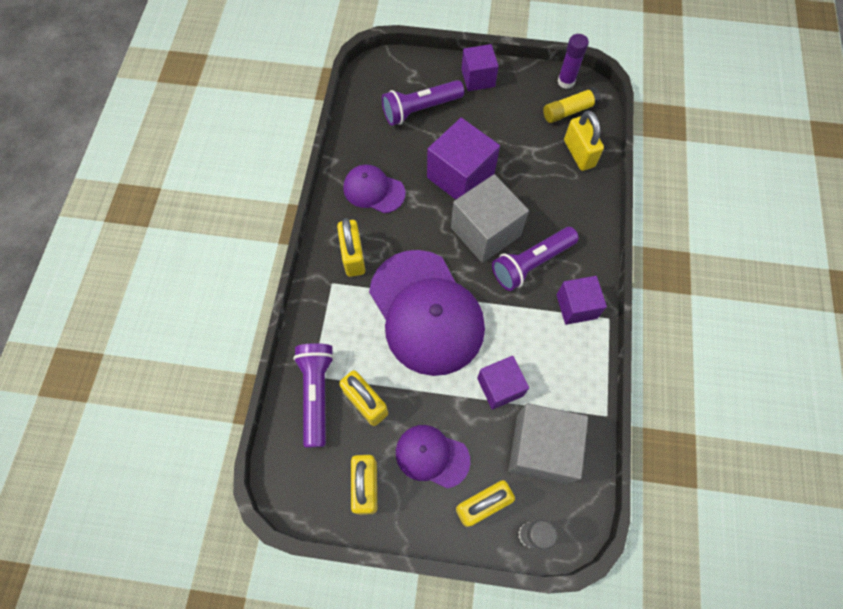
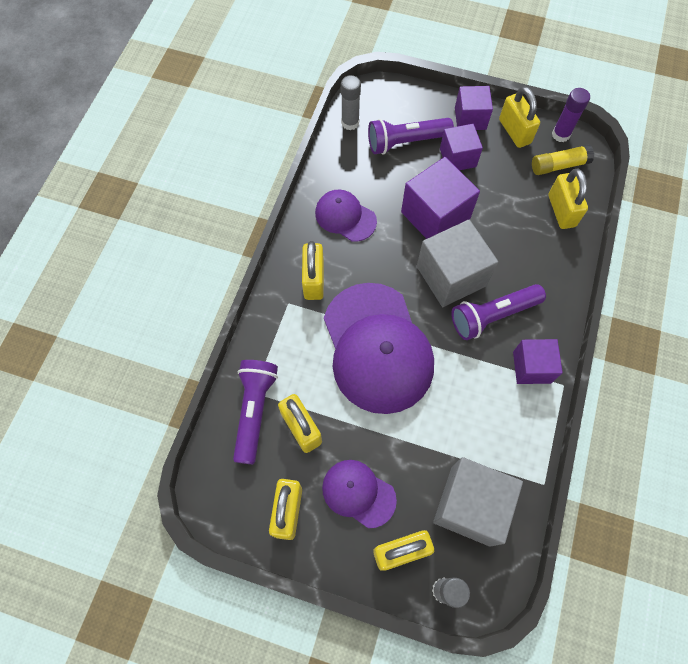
camera: 10 degrees right, 0 degrees up
purple cube [477,356,529,410] -> purple cube moved to [440,124,483,170]
none -> grey glue stick [341,75,361,130]
none -> yellow padlock [499,86,540,148]

